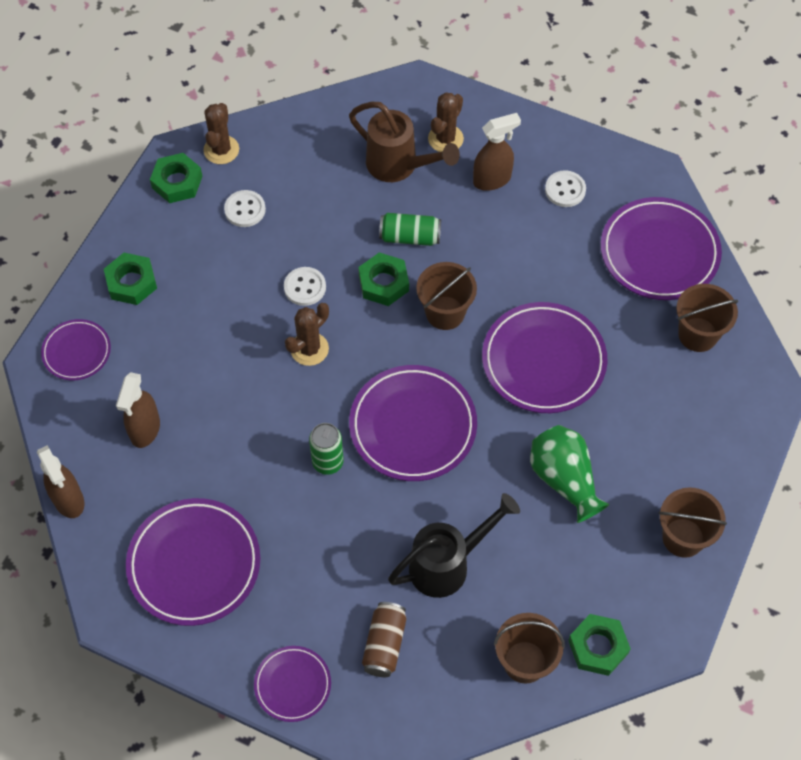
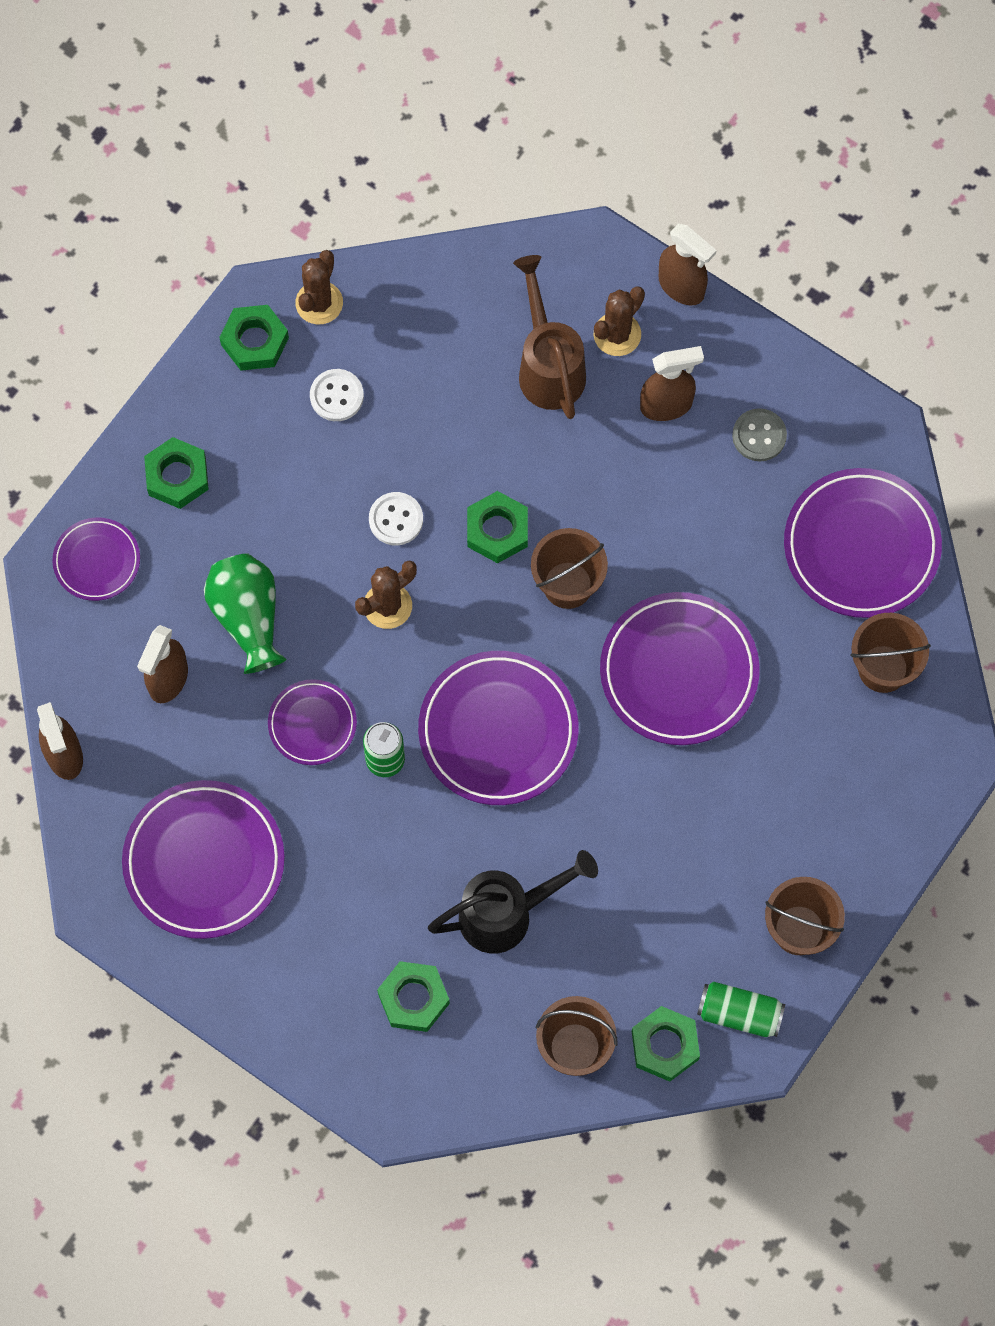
camera: 10 degrees right, 10 degrees up
purple plate [254,646,331,722] -> purple plate moved to [268,679,357,765]
brown watering can [349,102,460,182] -> brown watering can turned 150 degrees counterclockwise [513,255,586,419]
brown can [362,602,406,677] -> green nut [377,961,450,1032]
green can [379,213,441,246] -> green can moved to [697,982,785,1037]
green vase [530,425,610,523] -> green vase moved to [204,553,286,674]
white button [545,170,586,207] -> grey button [732,408,787,461]
none -> brown spray bottle [659,223,717,305]

